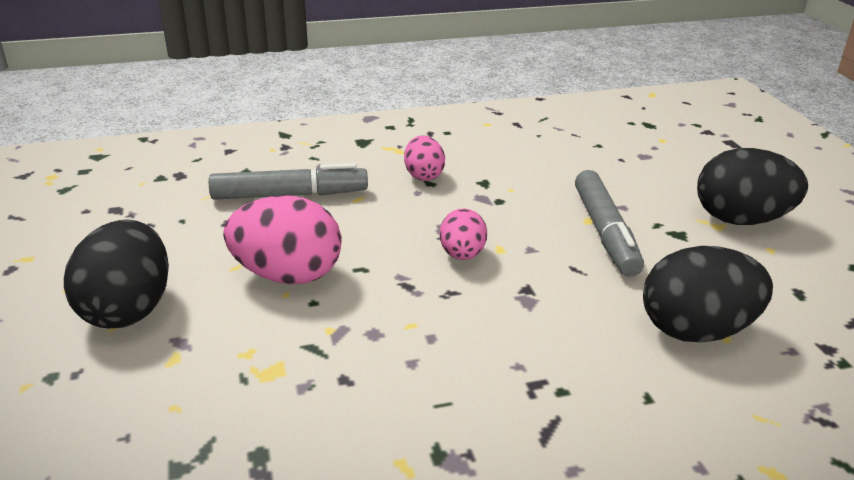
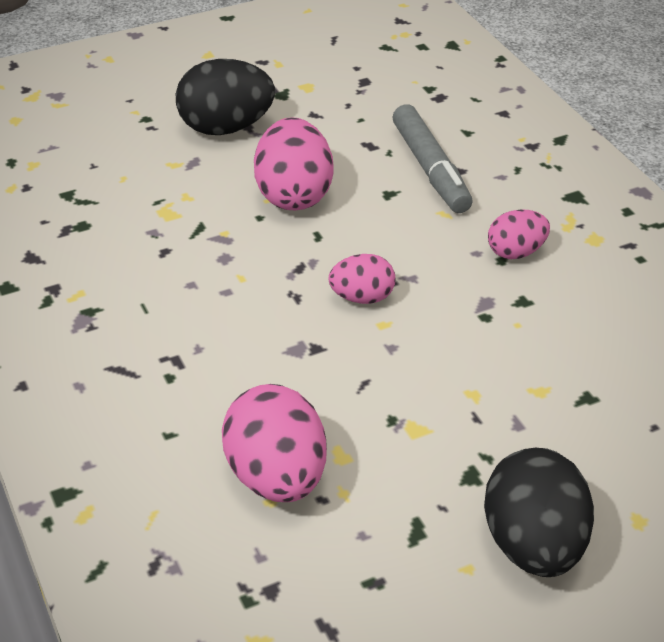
camera: 80 degrees right, 10 degrees up
grey marker [575,170,644,277] -> none
black egg [643,246,773,342] -> pink egg [222,384,327,502]

